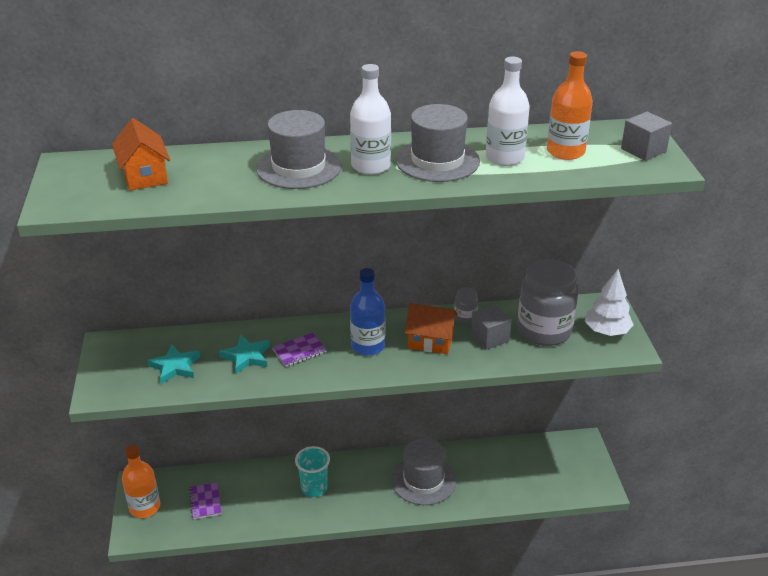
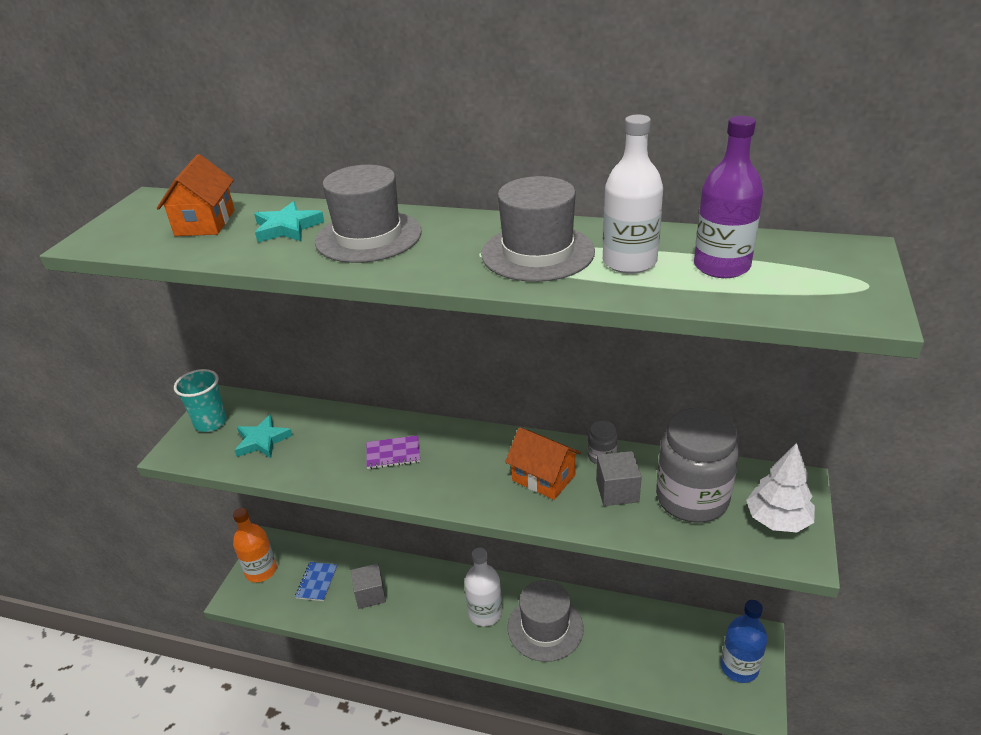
camera: 25 degrees right, 0 degrees up
purple notebook [189,482,222,519] -> blue notebook [295,562,338,601]
turquoise star [219,335,270,374] -> turquoise star moved to [254,201,324,242]
turquoise cup [295,446,330,497] -> turquoise cup moved to [174,369,227,432]
white bottle [350,64,391,175] -> white bottle moved to [464,548,502,626]
blue bottle [350,268,385,356] -> blue bottle moved to [721,600,768,683]
orange bottle [547,51,593,160] -> purple bottle [694,116,763,278]
grey cube [621,112,672,161] -> grey cube moved to [351,563,386,609]

